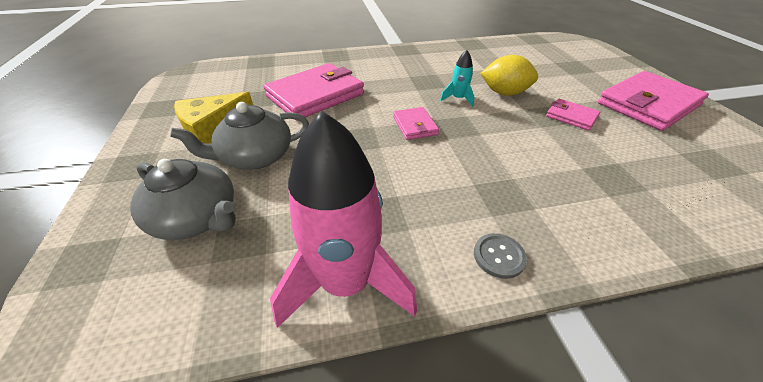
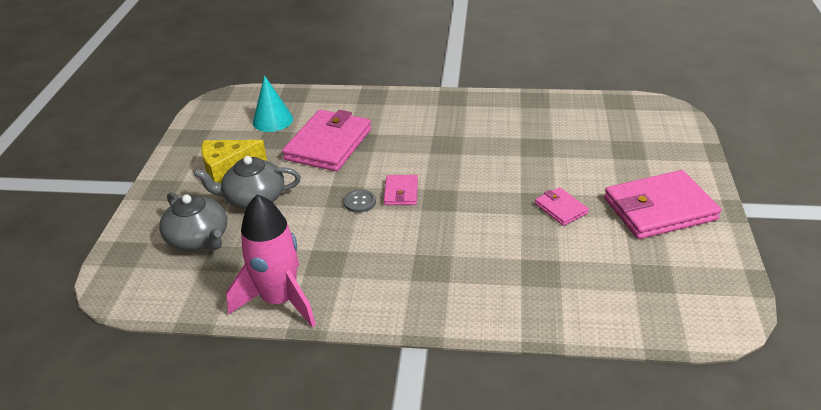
camera: 20 degrees right, 5 degrees down
pink wallet [264,63,364,120] -> pink wallet turned 45 degrees counterclockwise [282,110,371,171]
turquoise rocket [440,50,474,107] -> none
grey button [474,233,527,279] -> grey button moved to [344,189,376,213]
yellow lemon [480,55,538,96] -> none
none -> turquoise cone [253,75,293,132]

